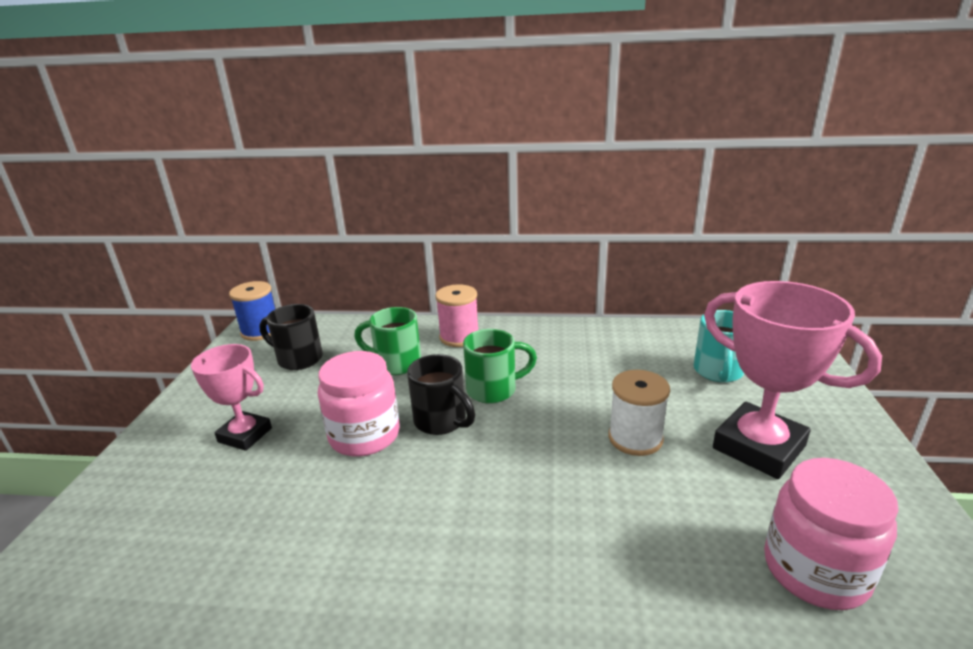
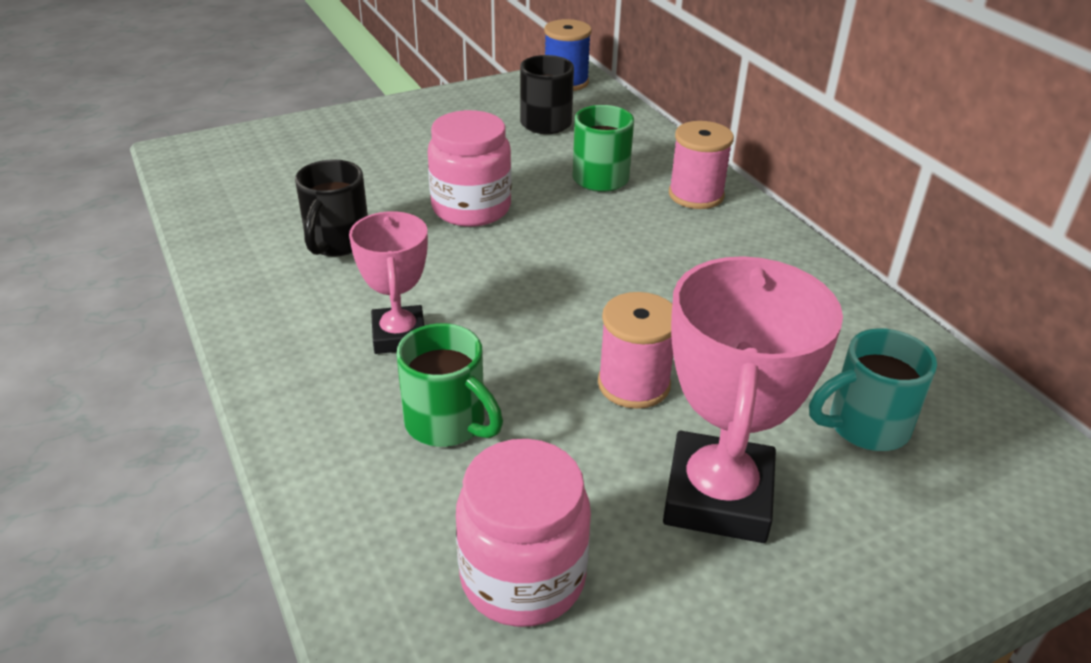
camera: 55 degrees right, 10 degrees up
pink trophy [191,344,272,451] -> pink trophy moved to [349,211,428,354]
black mug [407,354,475,435] -> black mug moved to [295,159,368,257]
green mug [463,329,537,404] -> green mug moved to [397,323,503,447]
white spool [608,370,670,456] -> pink spool [598,292,673,409]

